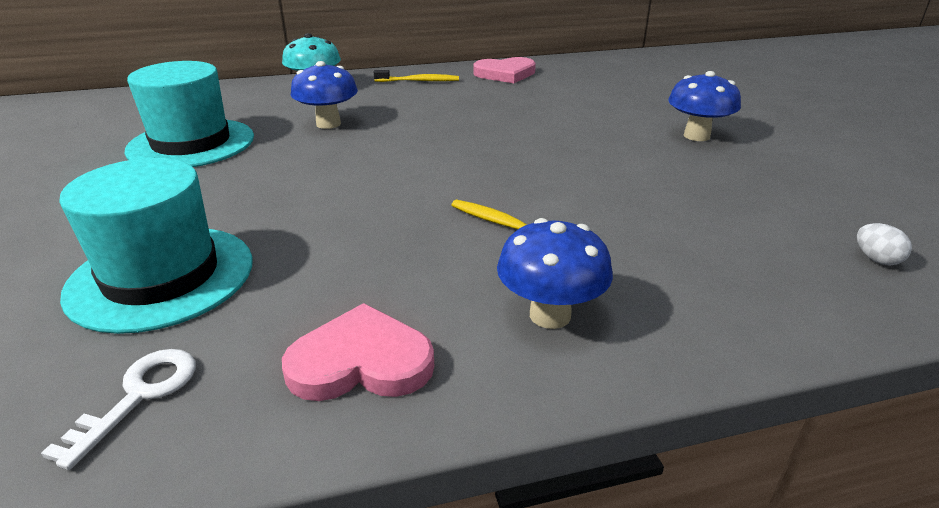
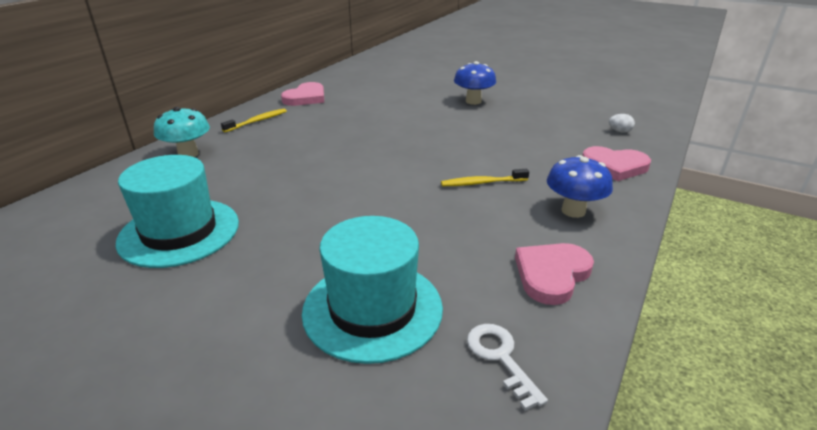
camera: 45 degrees left, 0 degrees up
blue mushroom [291,61,358,129] -> none
none -> pink heart [582,146,651,181]

